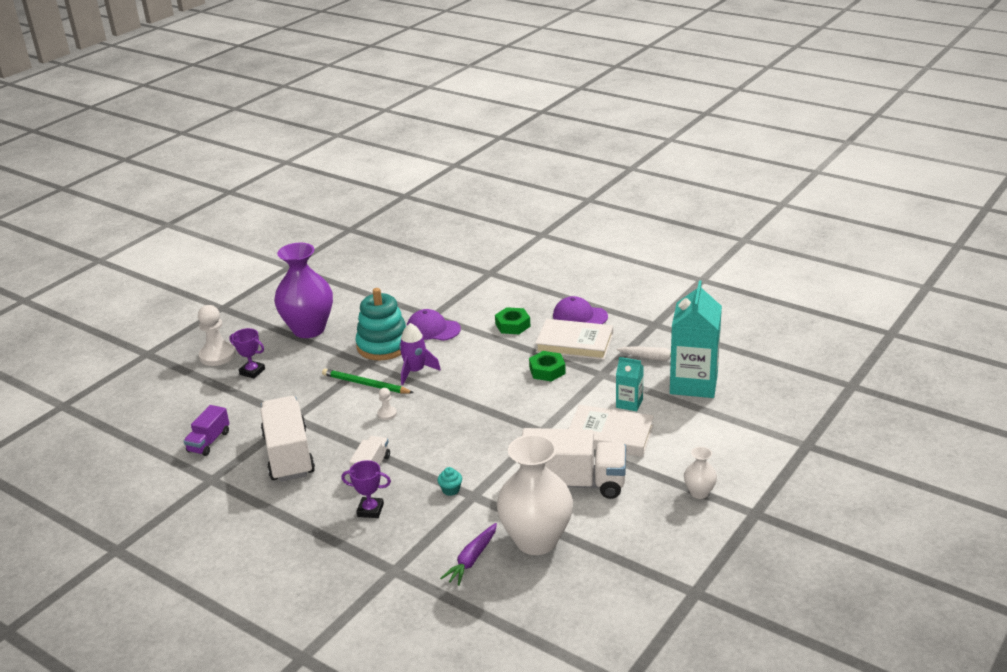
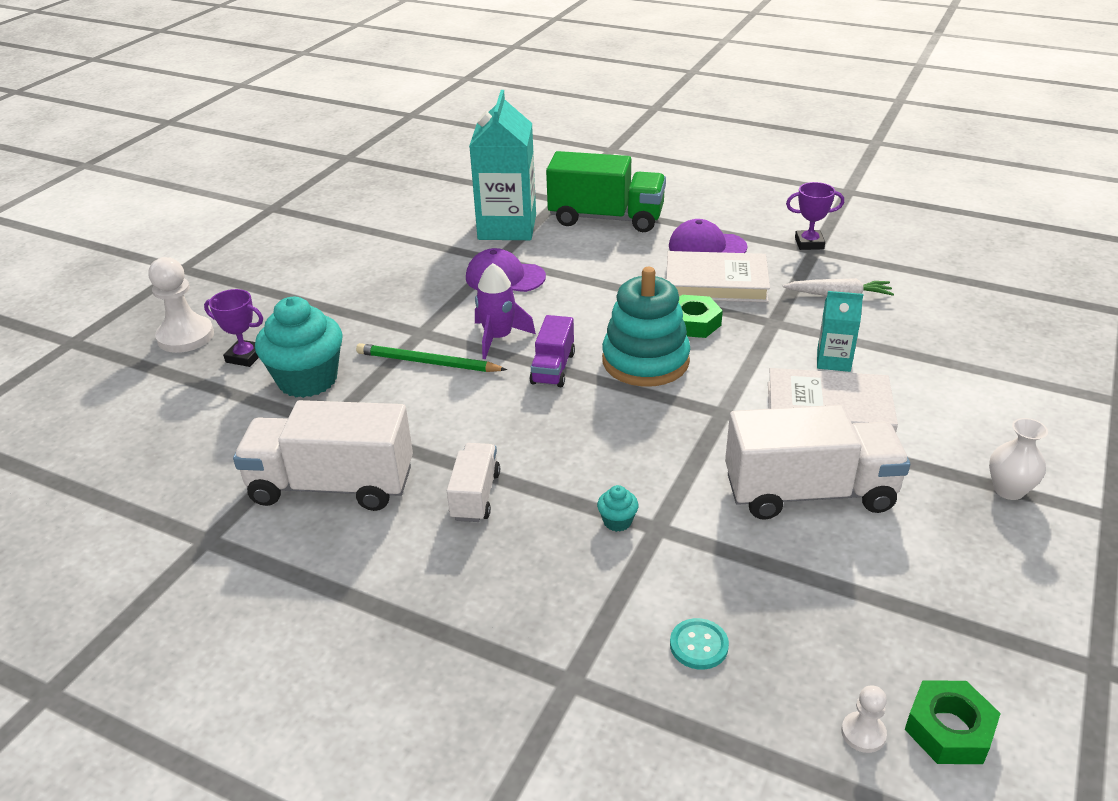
camera: 10 degrees left, 5 degrees up
purple truck [184,405,230,456] -> purple truck moved to [530,315,575,387]
white truck [260,396,315,482] -> white truck turned 60 degrees counterclockwise [233,400,413,511]
purple vase [274,243,333,338] -> none
purple trophy [341,460,391,518] -> purple trophy moved to [786,182,844,250]
turquoise stacking toy [355,288,406,360] -> turquoise stacking toy moved to [602,267,690,387]
white pawn [377,388,397,420] -> white pawn moved to [841,686,887,753]
purple carrot [440,523,497,586] -> turquoise button [670,618,729,670]
green nut [495,307,530,334] -> green nut moved to [905,681,1001,764]
white vase [497,434,573,555] -> none
turquoise carton [670,280,722,398] -> turquoise carton moved to [469,90,536,240]
none -> turquoise cupcake [255,297,343,398]
none -> green truck [546,151,666,232]

